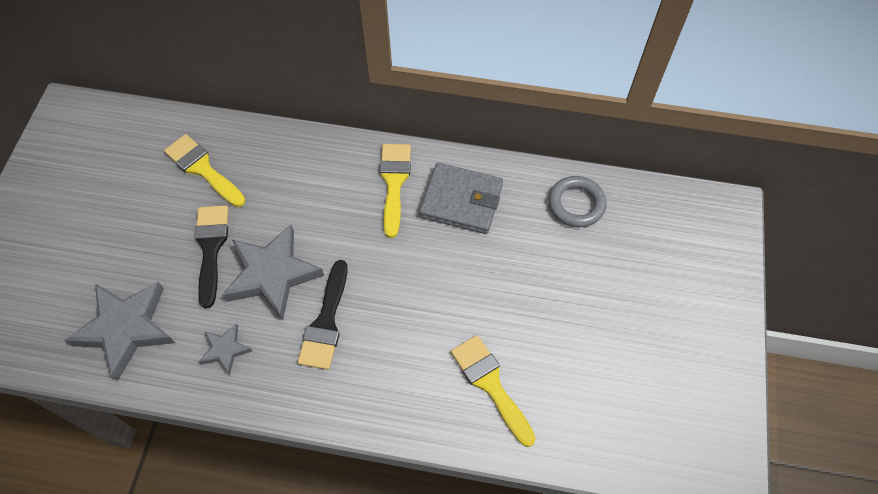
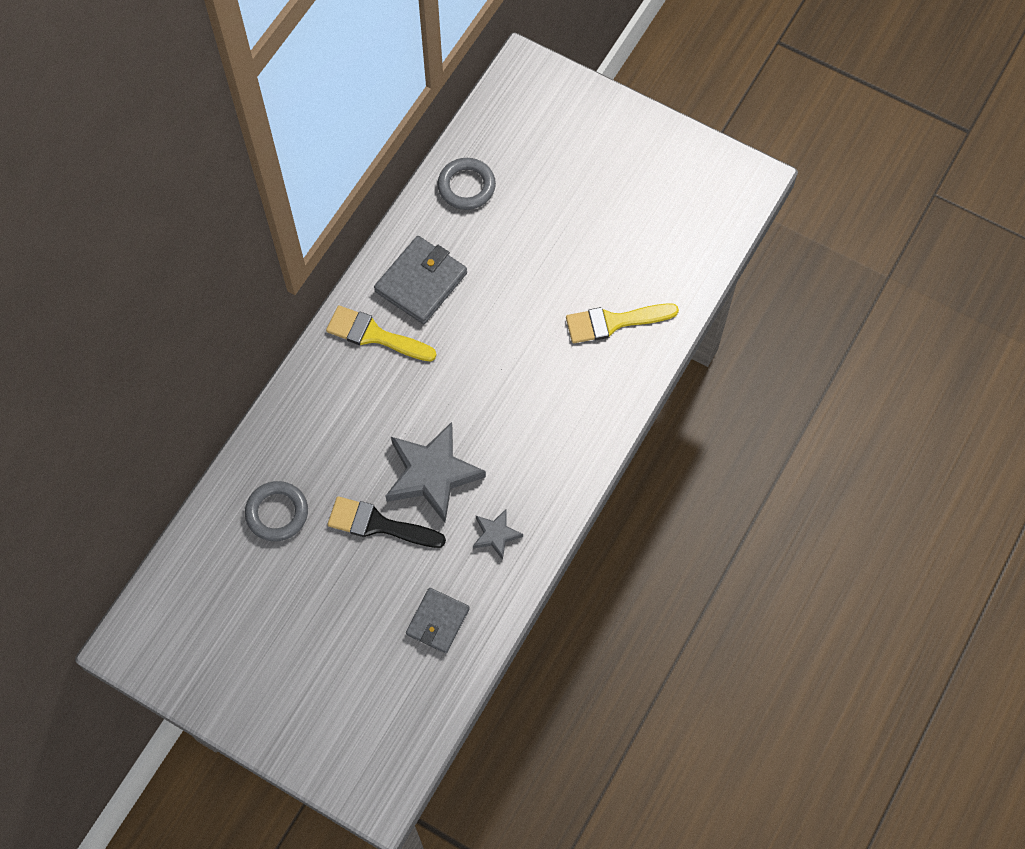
camera: 70 degrees left, 5 degrees up
grey star [64,282,175,381] -> grey wallet [406,588,470,653]
yellow brush [164,134,245,207] -> grey ring [245,481,308,541]
black brush [298,260,348,370] -> none

